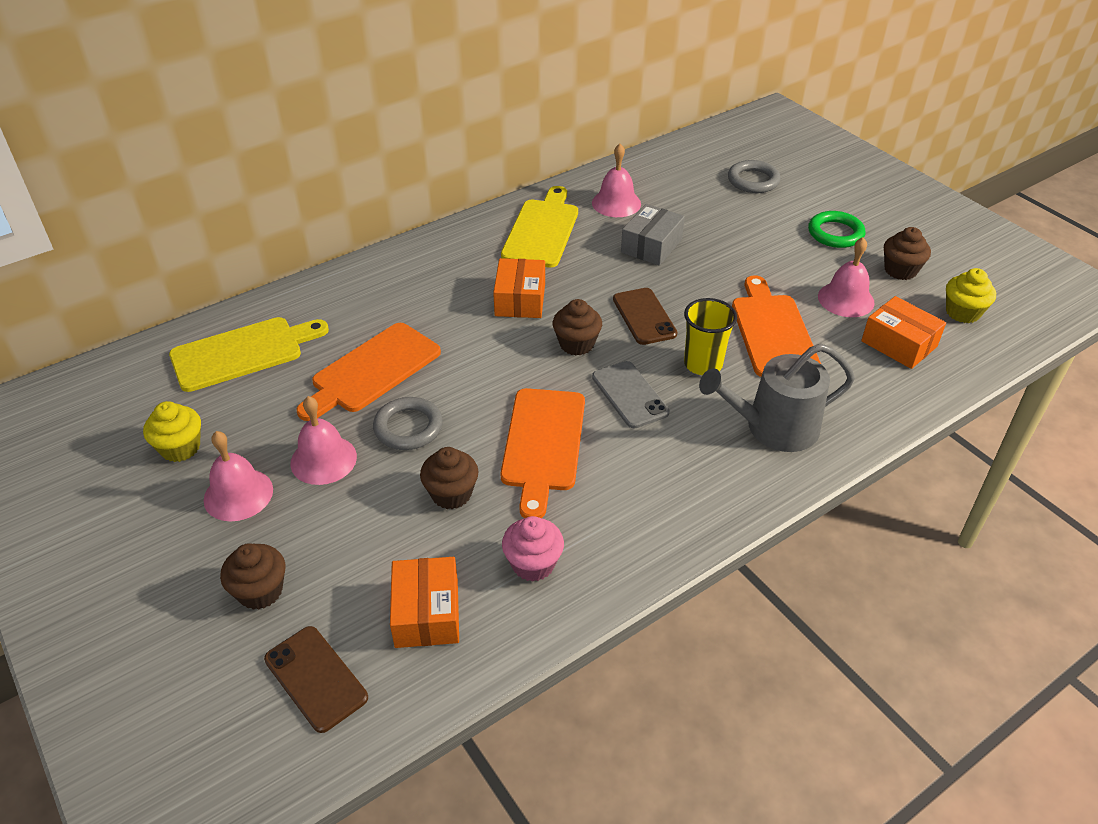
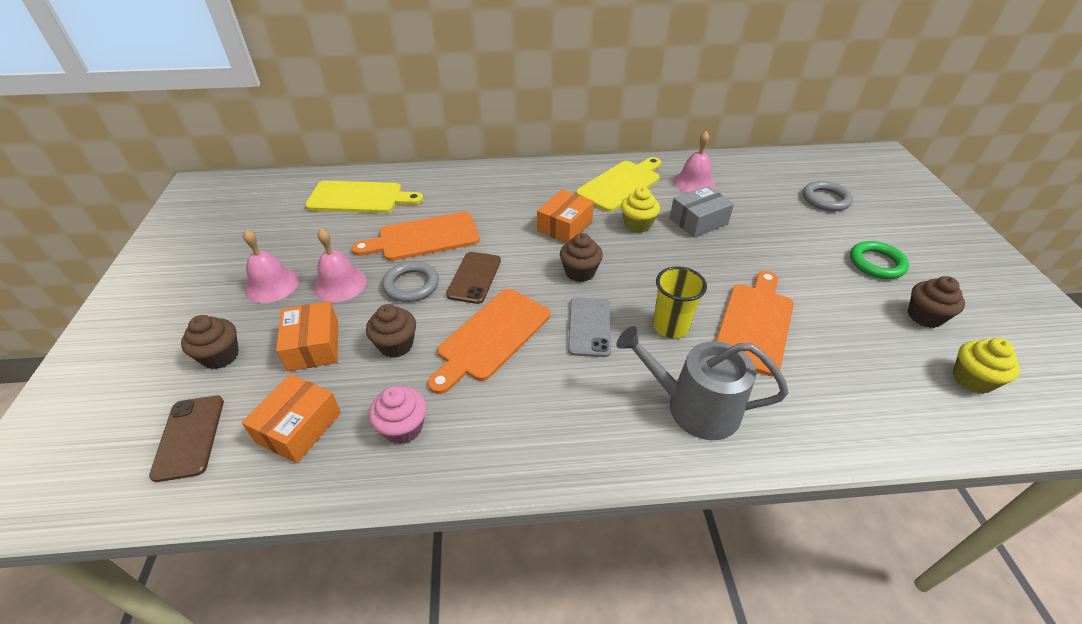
camera: 30 degrees right, 0 degrees up
yellow cupcake [143,401,201,462] -> yellow cupcake moved to [621,187,660,233]
brown phone [613,288,677,345] -> brown phone moved to [446,252,501,304]
pink bell [818,237,875,317] -> none
orange box [861,296,946,369] -> orange box moved to [276,301,338,372]

